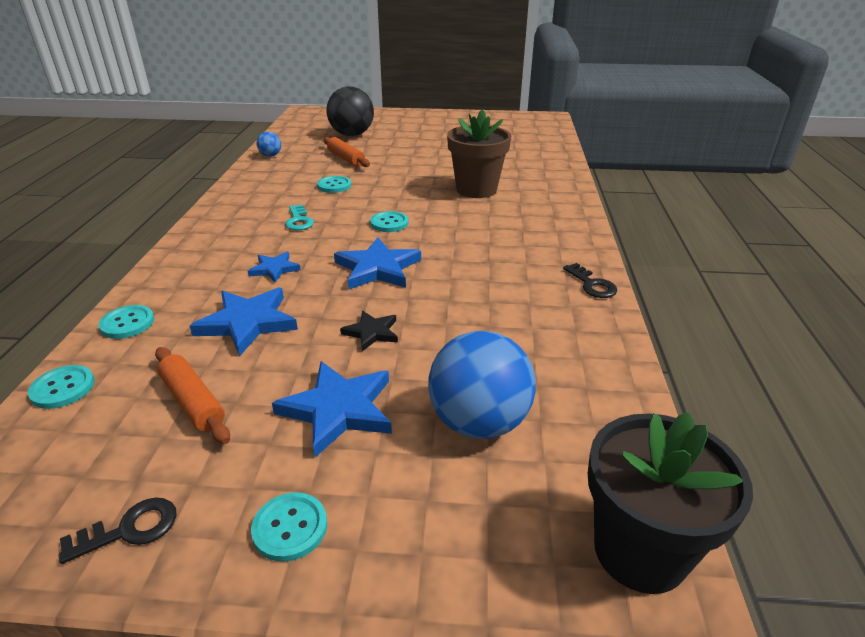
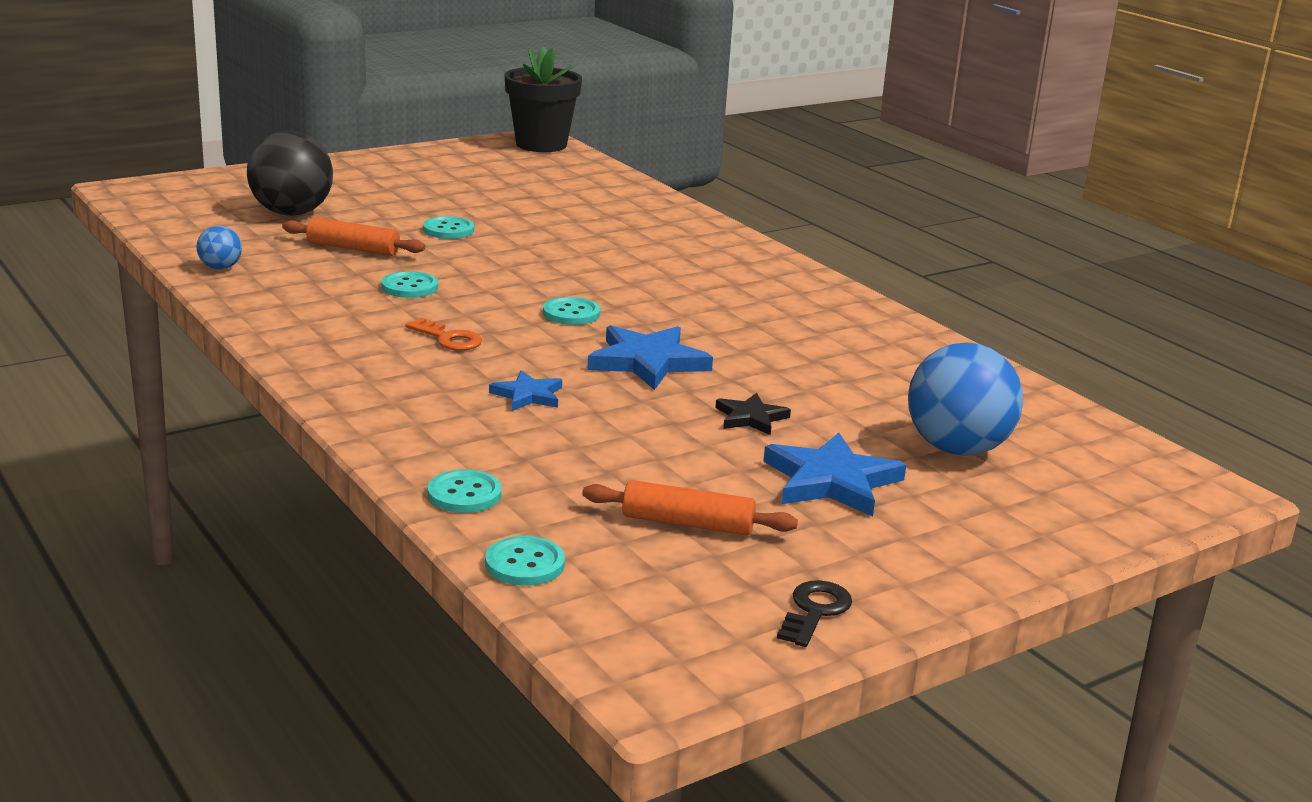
camera: 40 degrees left, 10 degrees down
blue star [190,288,298,356] -> none
turquoise button [251,492,327,562] -> turquoise button moved to [423,216,474,239]
turquoise key [285,205,314,230] -> orange key [405,318,482,351]
brown flower pot [447,109,511,198] -> none
black key [563,263,617,298] -> none
black flower pot [588,412,753,594] -> black flower pot moved to [505,47,582,152]

